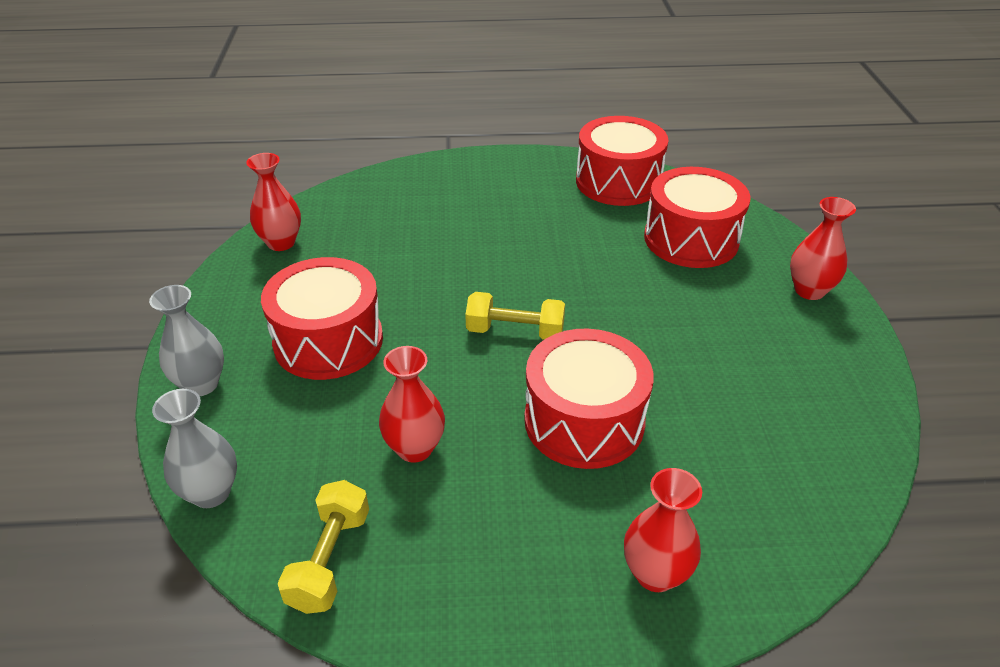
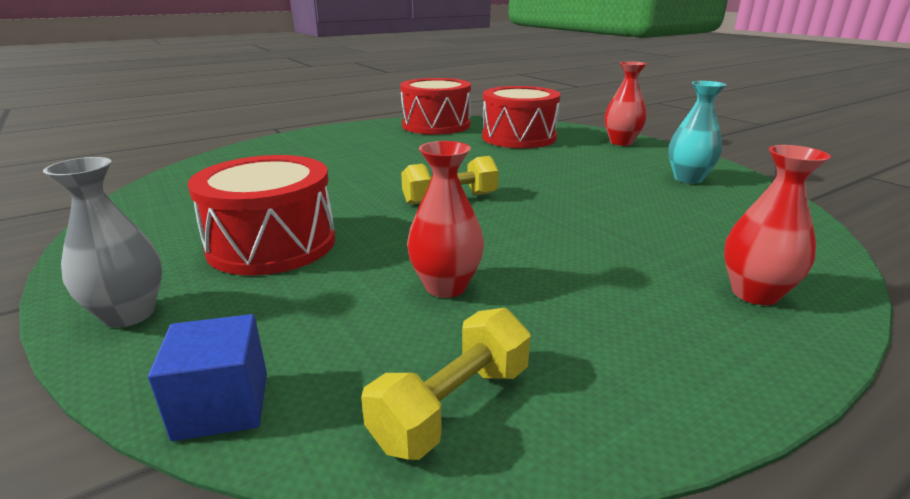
camera: 30 degrees left, 15 degrees down
grey vase [152,389,237,508] -> blue cube [148,314,267,441]
red vase [246,153,301,251] -> none
yellow dumbbell [278,480,369,614] -> yellow dumbbell turned 60 degrees clockwise [361,308,530,460]
red drum [524,329,654,469] -> none
none -> turquoise vase [668,81,727,184]

